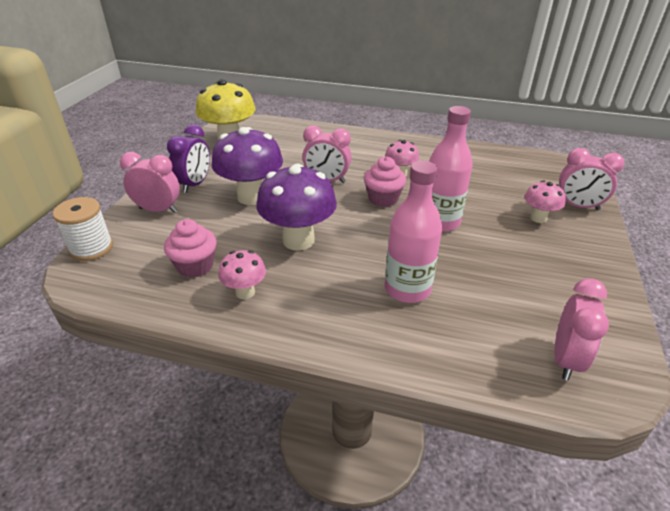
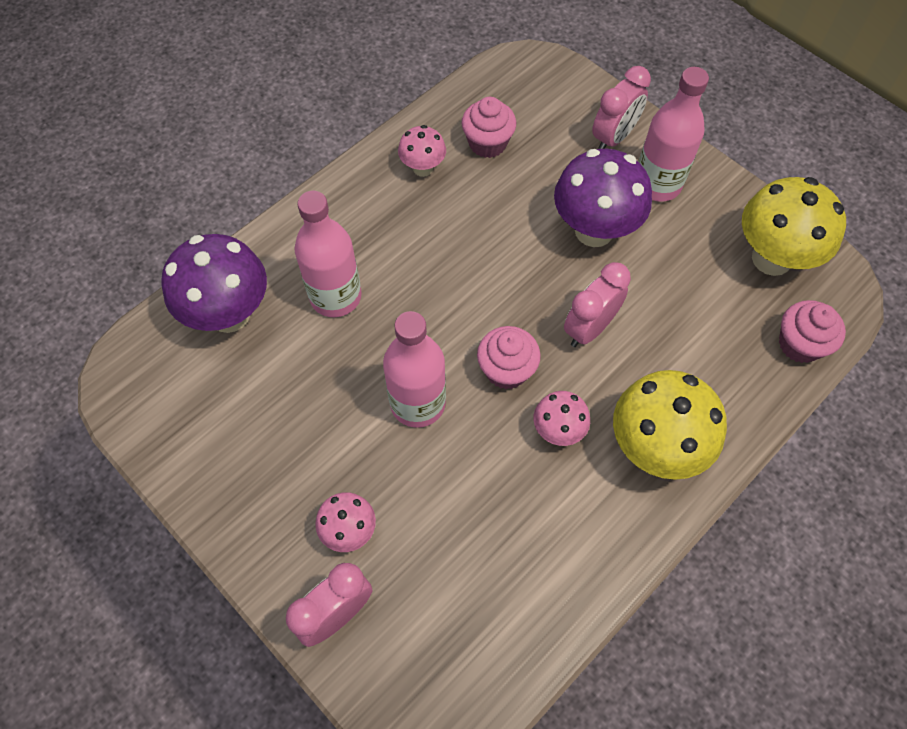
camera: 120 degrees right, 25 degrees up
white spool [53,197,113,261] -> none
purple clock [167,124,210,193] -> pink bottle [638,67,709,202]
purple mushroom [256,163,337,251] -> purple mushroom moved to [161,234,267,333]
pink clock [554,278,609,380] -> none
none -> yellow mushroom [613,370,727,480]
none -> pink cupcake [779,300,846,363]

